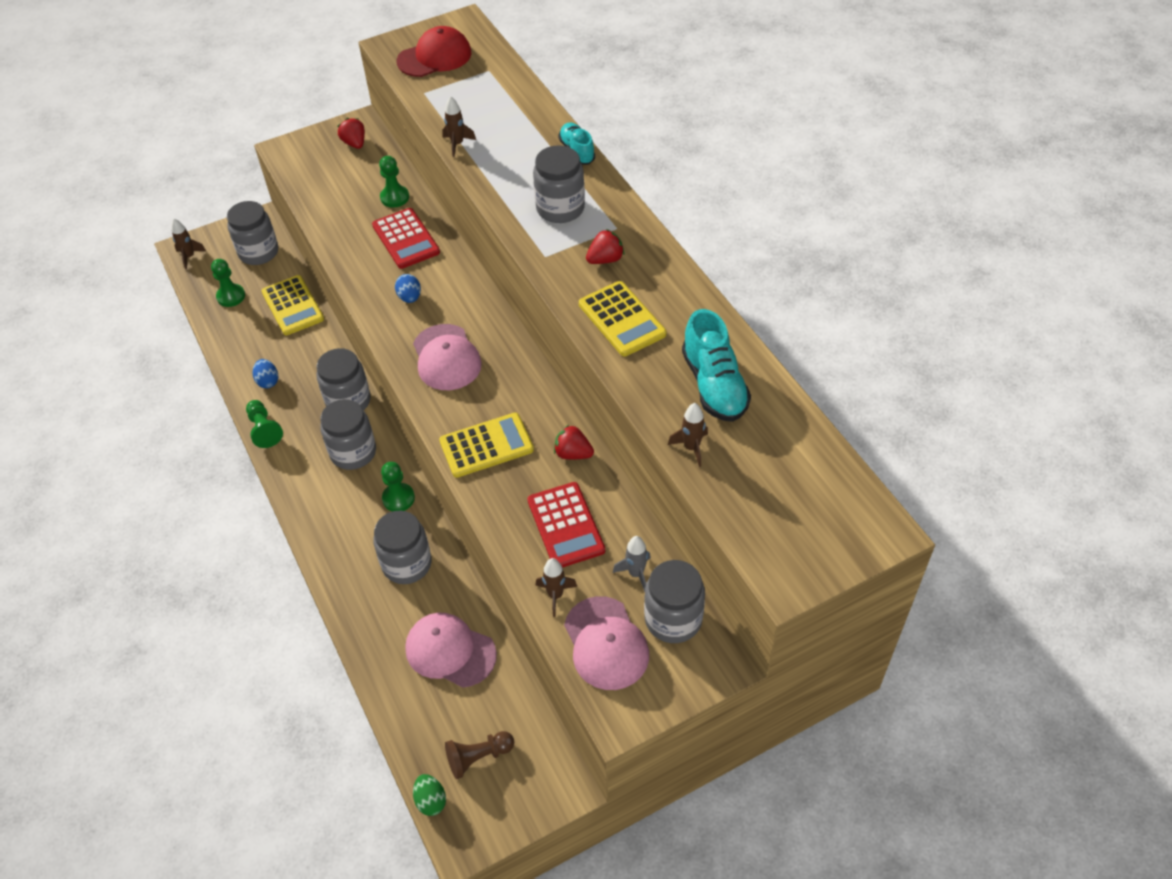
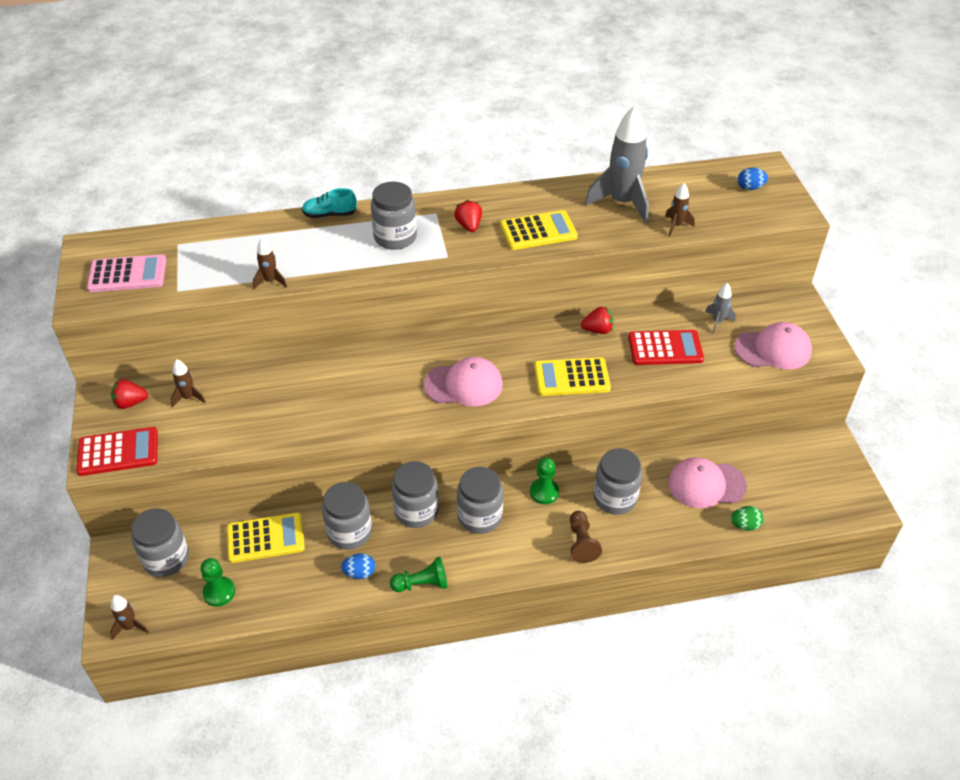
camera: 75 degrees left, 5 degrees down
red calculator [372,208,440,269] -> red calculator moved to [76,427,158,476]
green pawn [379,156,409,208] -> none
blue egg [395,274,421,303] -> blue egg moved to [738,168,768,190]
red cap [397,26,471,77] -> pink calculator [87,254,166,292]
pink cap [405,613,497,687] -> pink cap turned 45 degrees clockwise [668,457,747,508]
green egg [413,774,446,816] -> green egg moved to [731,506,764,531]
yellow calculator [439,413,534,478] -> yellow calculator turned 90 degrees counterclockwise [534,357,611,396]
brown pawn [445,731,514,779] -> brown pawn moved to [570,511,602,563]
brown rocket [535,558,577,617] -> brown rocket moved to [171,359,206,408]
red strawberry [554,425,594,459] -> red strawberry turned 135 degrees counterclockwise [581,306,613,334]
grey jar [644,560,705,643] -> grey jar moved to [322,482,372,550]
turquoise shoe [682,309,751,422] -> grey rocket [585,106,649,223]

